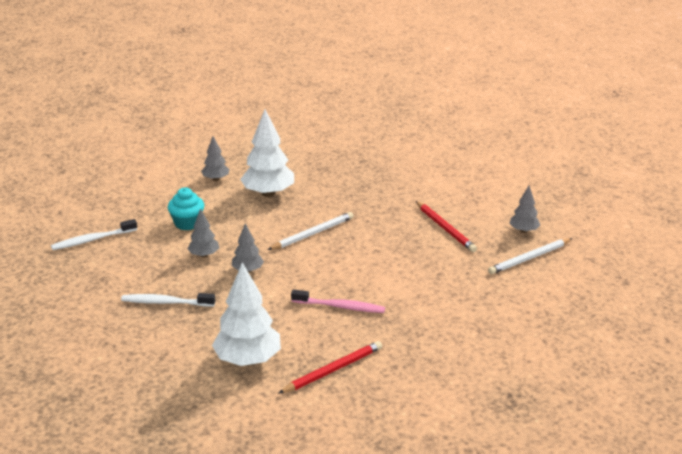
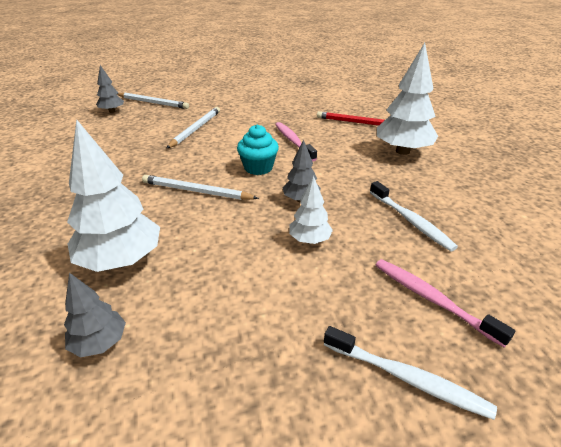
camera: 125 degrees left, 5 degrees up
turquoise cupcake [168,188,204,230] -> turquoise cupcake moved to [237,124,279,175]
grey tree [188,208,219,257] -> white tree [289,176,333,244]
red pencil [416,201,477,252] -> none
none -> white pencil [166,107,220,149]
none -> pink toothbrush [375,259,515,347]

